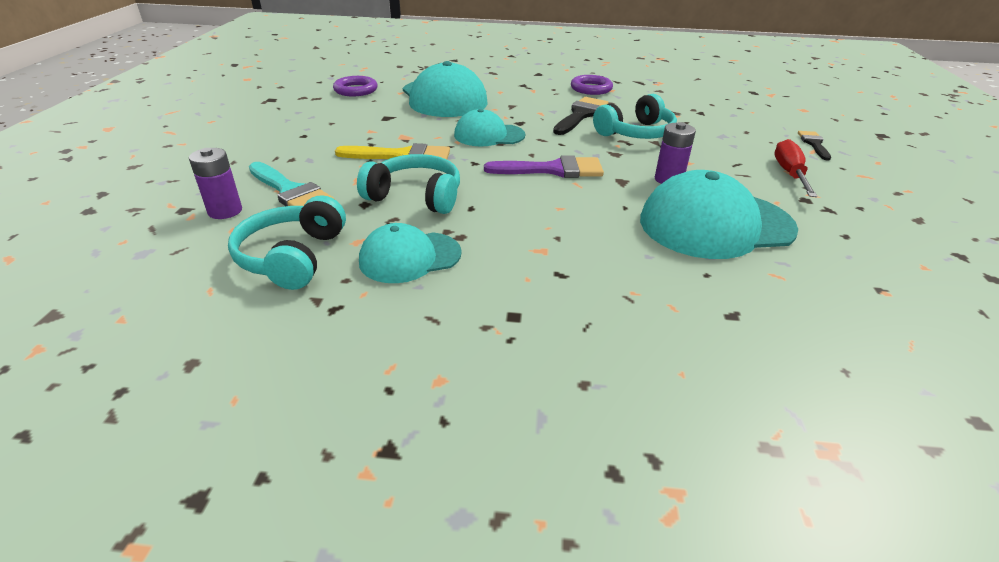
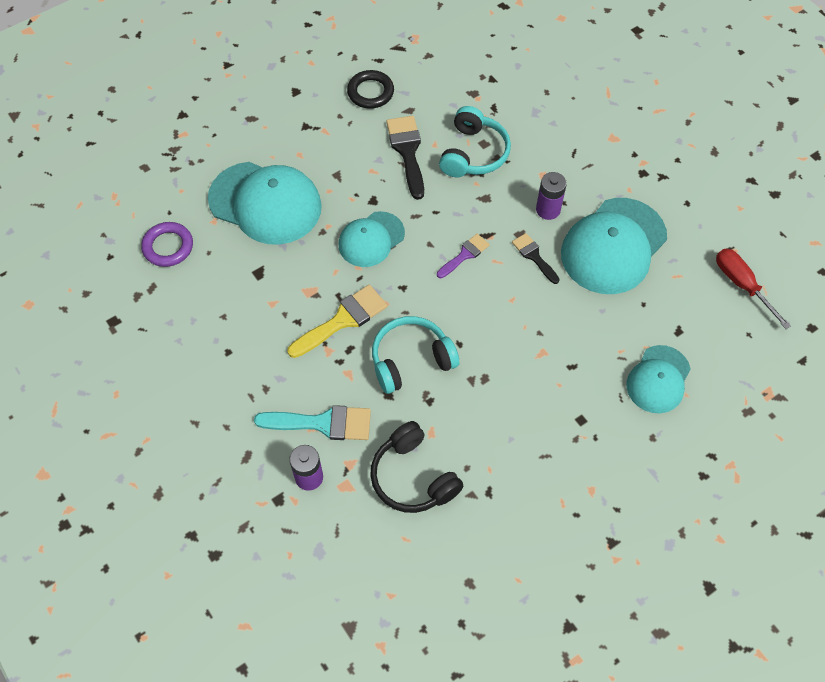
camera: 40 degrees left, 25 degrees up
turquoise headphones [228,195,346,290] -> black headphones [370,421,464,513]
turquoise cap [359,223,462,283] -> turquoise cap moved to [627,345,690,413]
purple brush [484,155,604,178] -> purple brush [437,234,490,278], size x0.60
purple ring [571,75,613,95] -> black ring [347,70,394,109]
red screwdriver [774,139,818,197] -> red screwdriver moved to [716,249,791,329]
black brush [798,131,831,161] -> black brush moved to [512,233,560,284]

